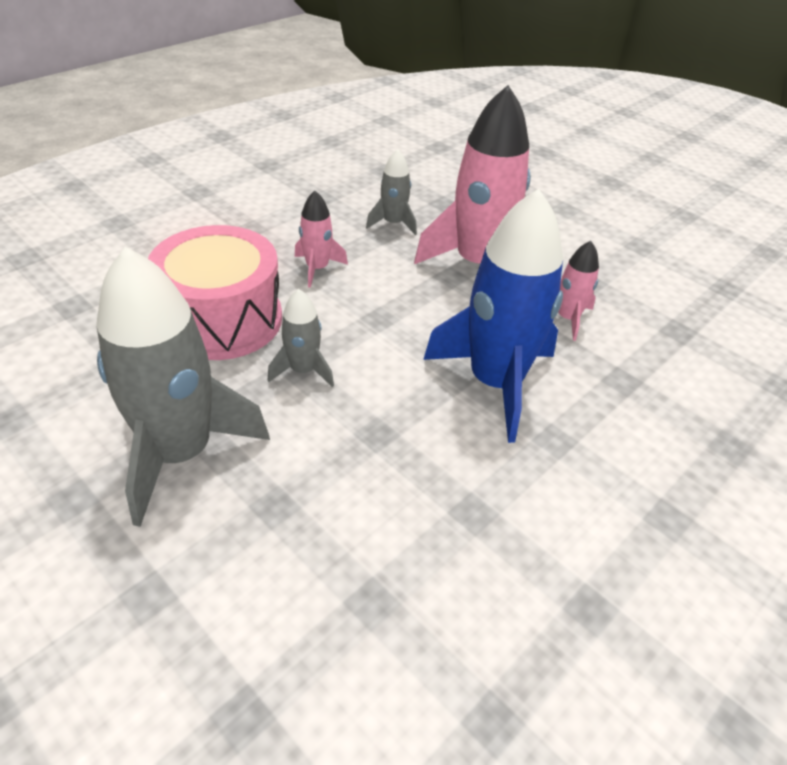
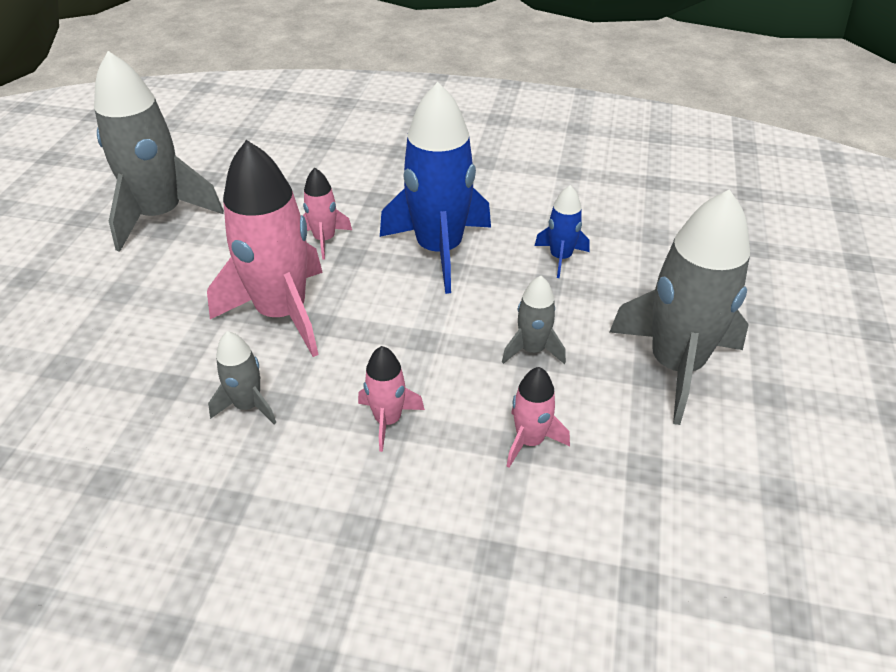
camera: 120 degrees left, 0 degrees up
pink drum [148,225,282,360] -> pink rocket [507,367,570,468]
none -> grey rocket [94,51,224,252]
none -> blue rocket [535,185,590,278]

